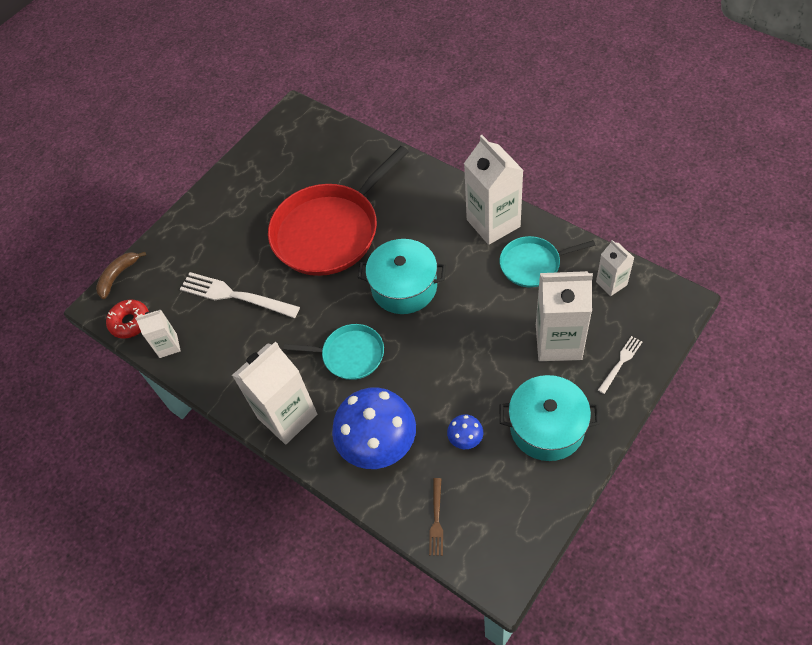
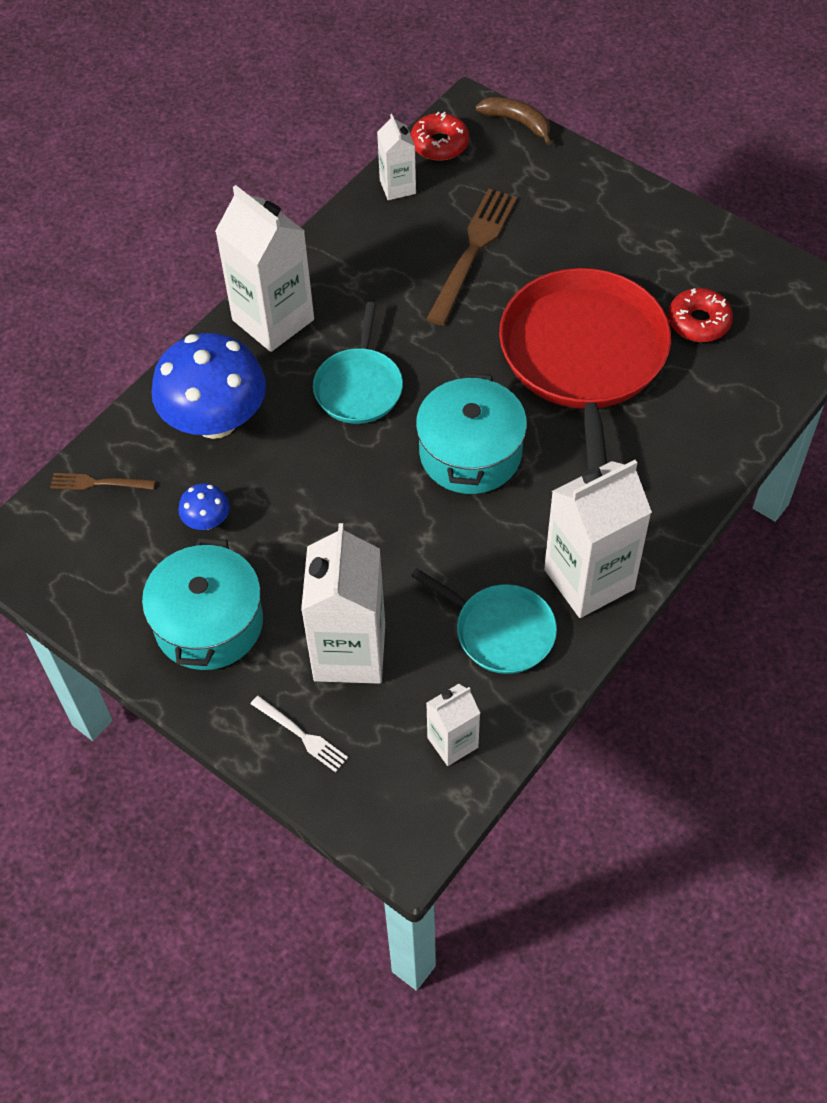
camera: 85 degrees right, 0 degrees up
white fork [180,272,300,318] -> brown fork [426,189,517,326]
red pan [268,146,409,276] -> red pan turned 45 degrees clockwise [499,268,671,470]
turquoise pan [500,236,596,287] -> turquoise pan turned 135 degrees clockwise [411,568,557,674]
none -> red donut [668,288,733,342]

